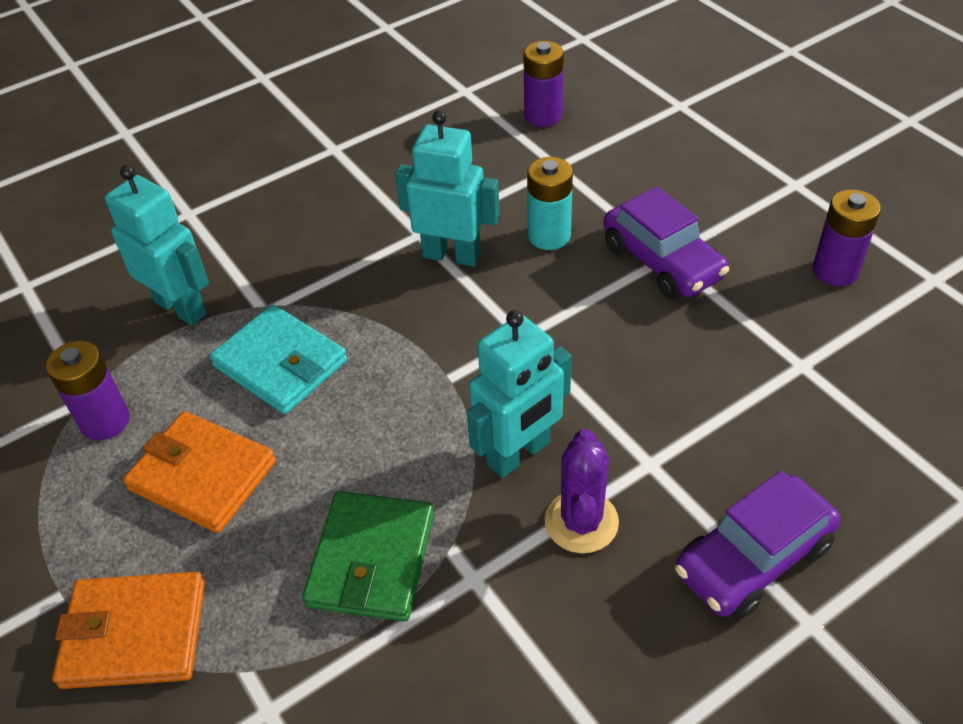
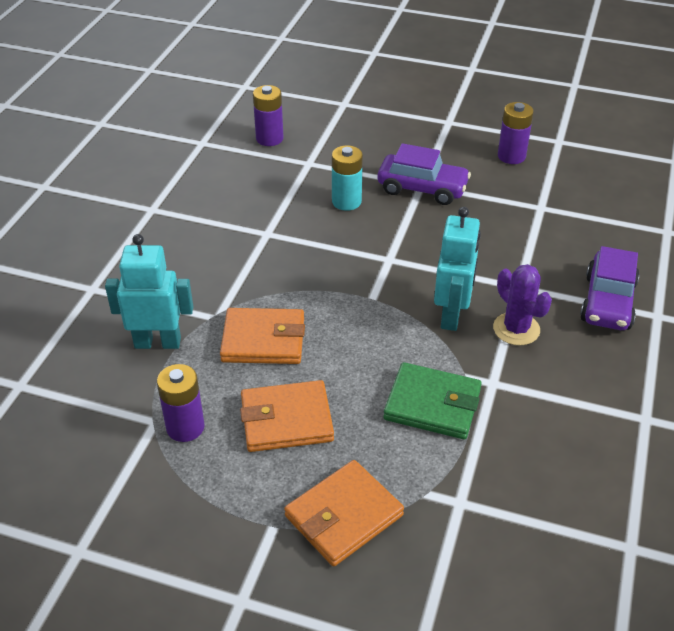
camera: 40 degrees left, 5 degrees down
turquoise wallet [210,304,347,414] -> orange wallet [220,308,305,364]
green wallet [302,491,434,622] -> green wallet turned 45 degrees counterclockwise [383,362,482,439]
turquoise robot [395,110,500,267] -> none

